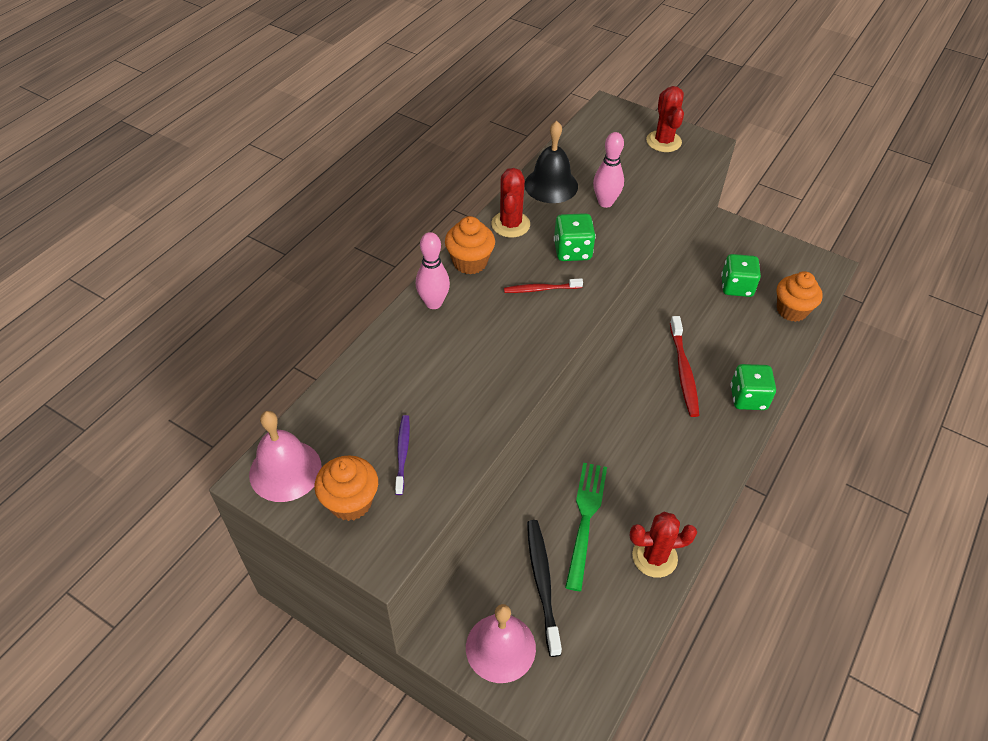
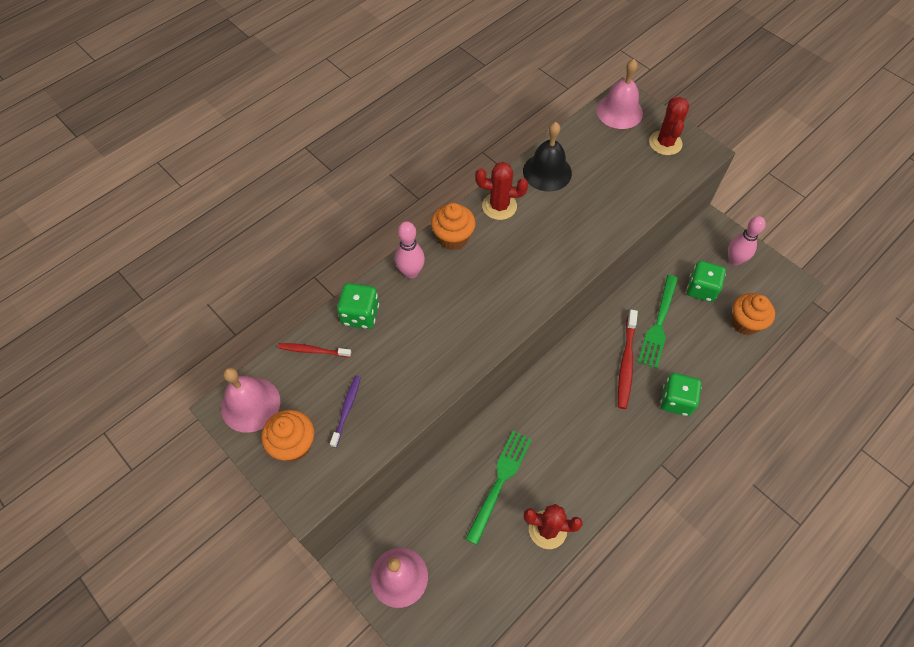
camera: 15 degrees right, 10 degrees up
red cactus [491,168,530,238] -> red cactus turned 75 degrees clockwise [475,162,528,220]
red toothbrush [504,278,583,293] -> red toothbrush moved to [278,343,351,357]
black toothbrush [527,520,562,657] -> none
green dice [554,213,596,261] -> green dice moved to [337,283,379,329]
pink bowling pin [593,132,624,208] -> pink bowling pin moved to [728,216,766,266]
none -> pink bell [596,59,643,129]
none -> green fork [638,275,678,369]

